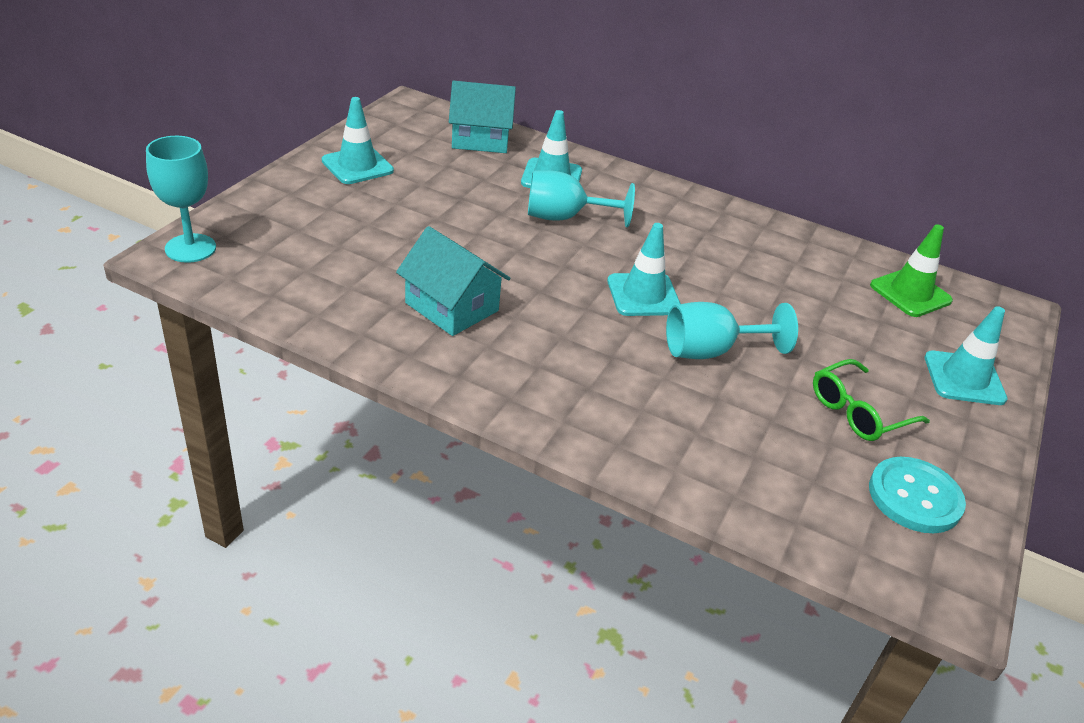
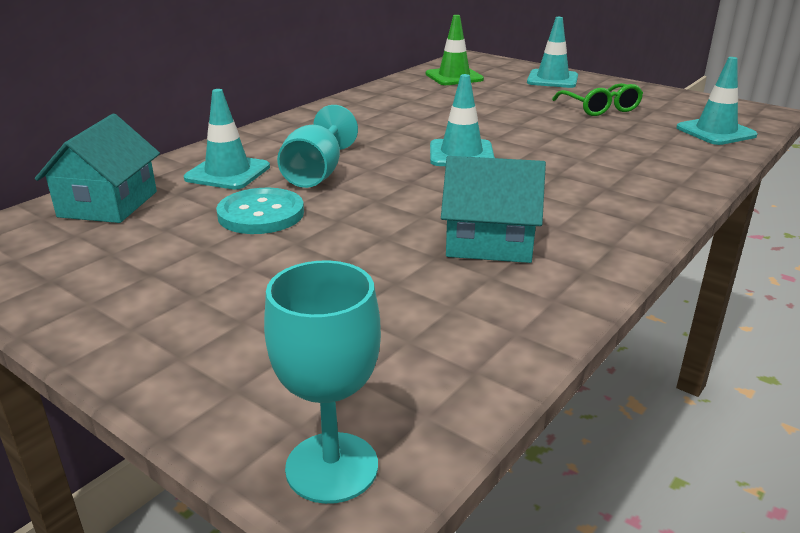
camera: 75 degrees left, 10 degrees down
turquoise traffic cone [322,97,394,184] -> turquoise traffic cone moved to [676,57,758,145]
turquoise house [396,226,510,336] -> turquoise house turned 45 degrees clockwise [441,156,546,263]
turquoise goblet [666,302,798,359] -> none
turquoise button [869,457,966,533] -> turquoise button moved to [216,188,304,234]

